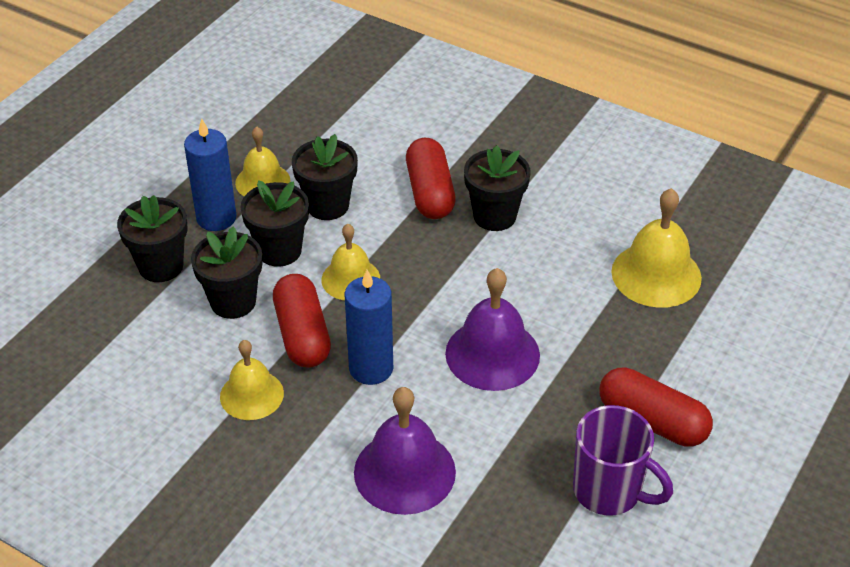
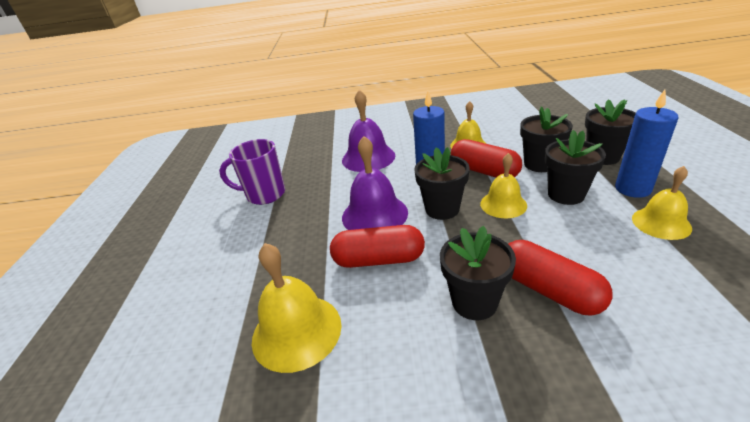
camera: 150 degrees right, 10 degrees down
black flower pot [292,134,358,220] -> black flower pot moved to [414,147,470,220]
red capsule [599,368,713,447] -> red capsule moved to [330,225,425,268]

